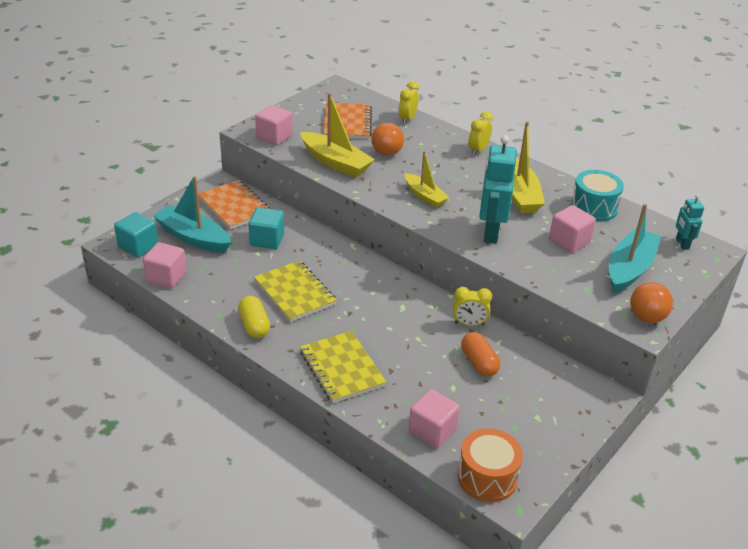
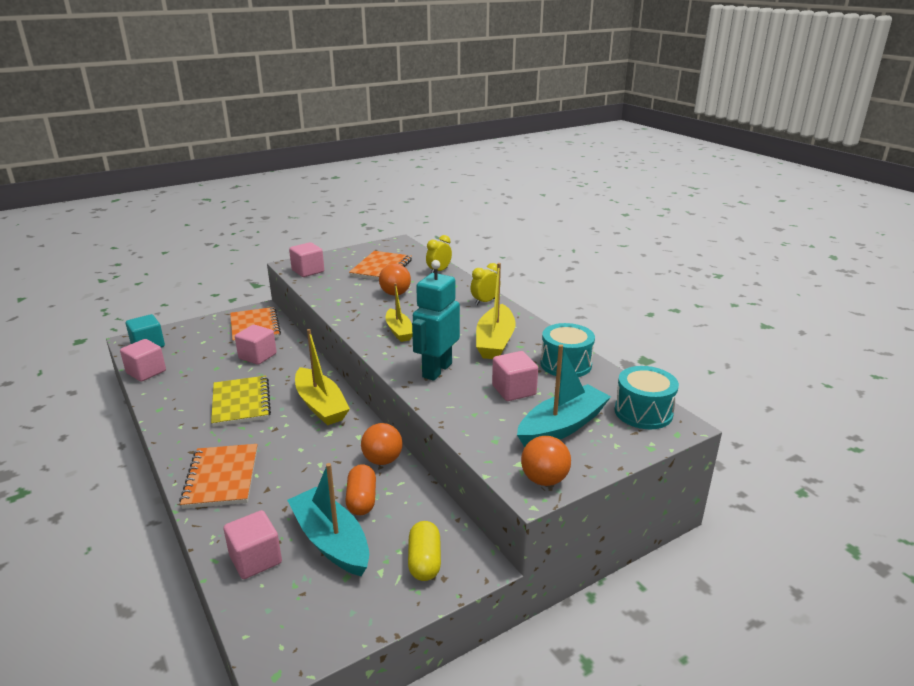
camera: 20 degrees right, 10 degrees down
turquoise boat [153,176,231,253] -> turquoise boat moved to [287,463,369,576]
yellow capsule [238,296,270,338] -> yellow capsule moved to [408,521,441,581]
turquoise cube [248,207,284,249] -> pink cube [235,325,277,365]
yellow boat [300,93,375,177] -> yellow boat moved to [295,329,350,425]
yellow notebook [300,331,386,403] -> orange notebook [179,444,258,509]
yellow clock [453,287,492,326] -> orange ball [361,423,403,465]
orange drum [458,428,523,502] -> none
turquoise robot [676,194,704,250] -> turquoise drum [614,366,679,429]

